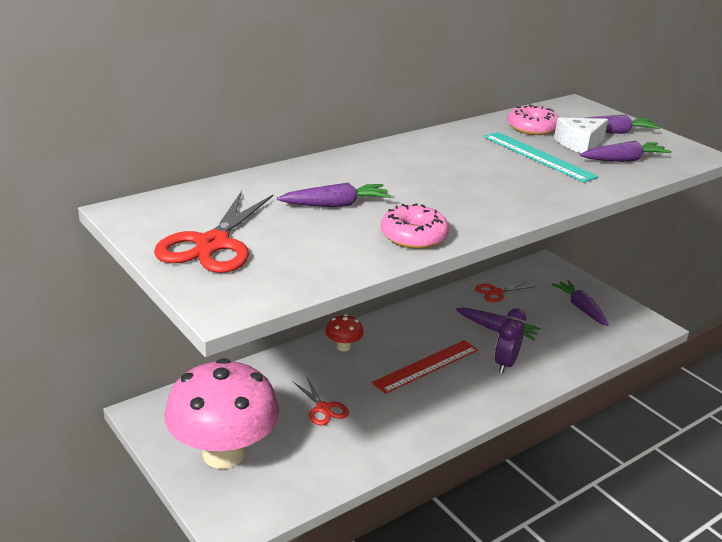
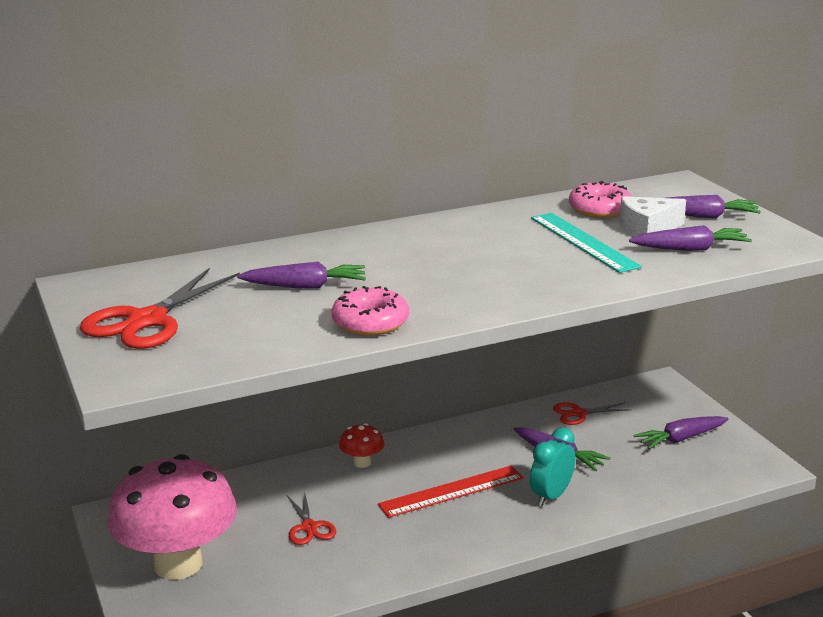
camera: 15 degrees right, 5 degrees down
purple clock [494,308,526,373] -> turquoise clock [530,427,575,506]
purple carrot [552,280,608,326] -> purple carrot turned 105 degrees counterclockwise [634,416,728,449]

